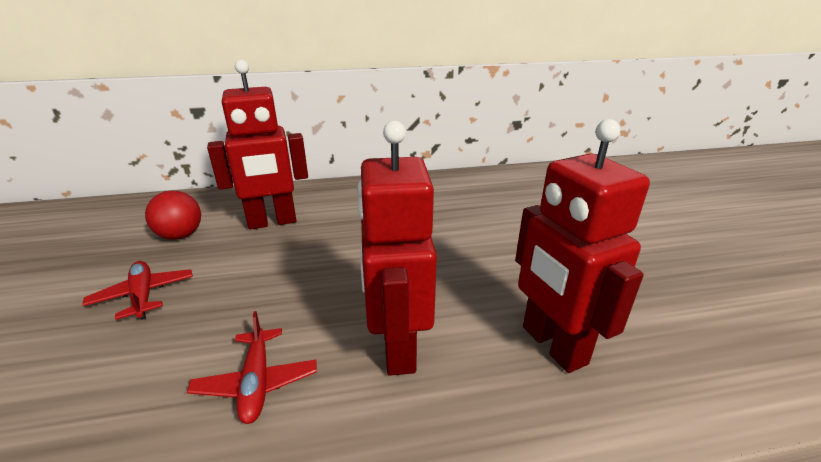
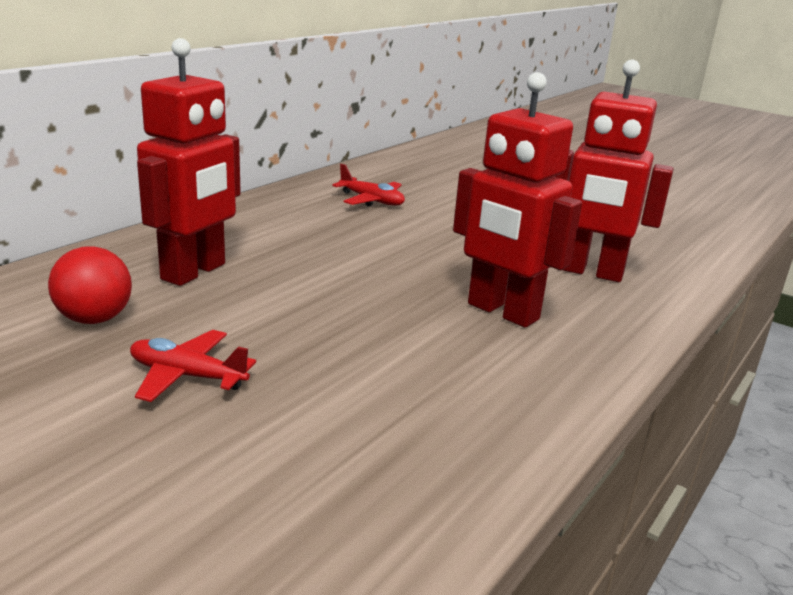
camera: 45 degrees left, 5 degrees down
red plane [187,311,317,424] -> red plane moved to [332,164,405,207]

